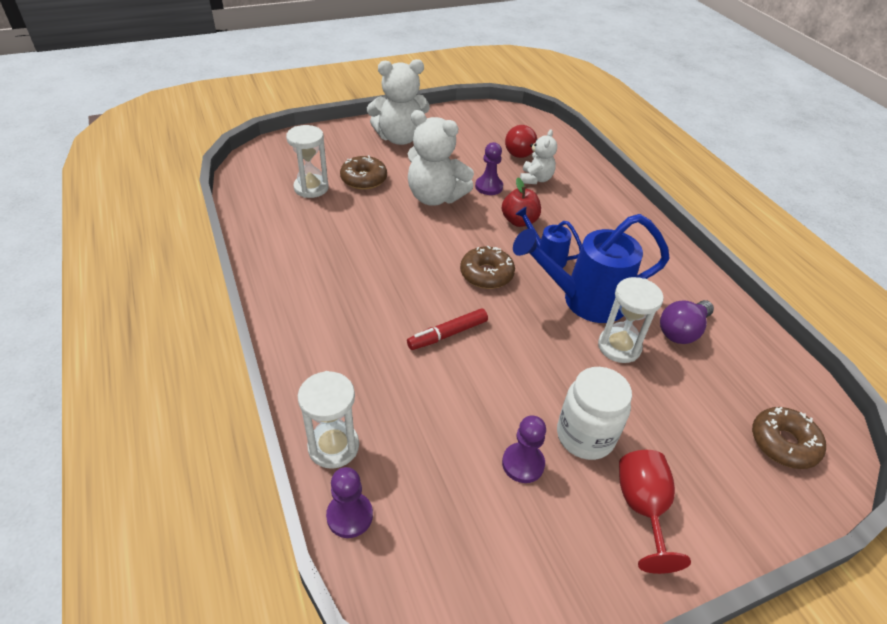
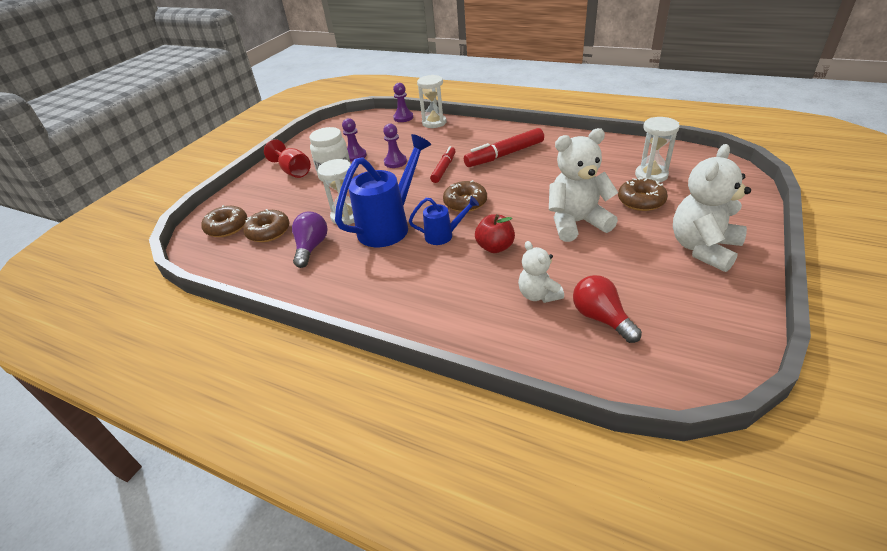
camera: 145 degrees right, 5 degrees down
purple pawn [475,142,503,195] -> purple pawn moved to [383,124,407,168]
none -> brown donut [243,209,289,242]
none -> red marker [464,128,544,167]

